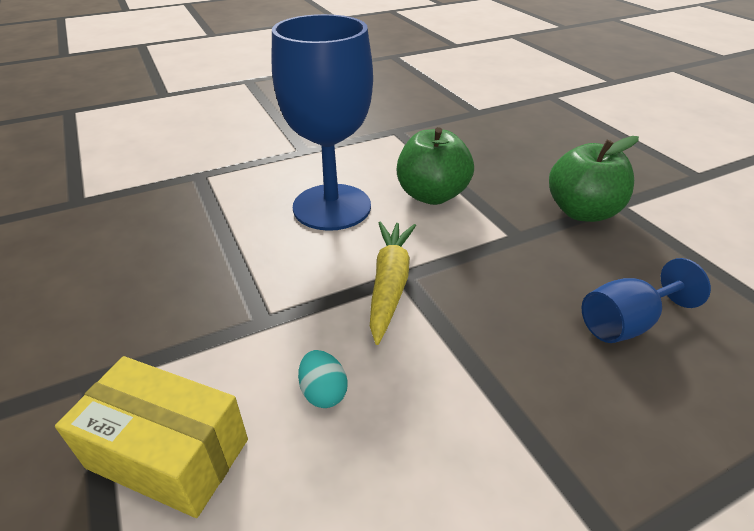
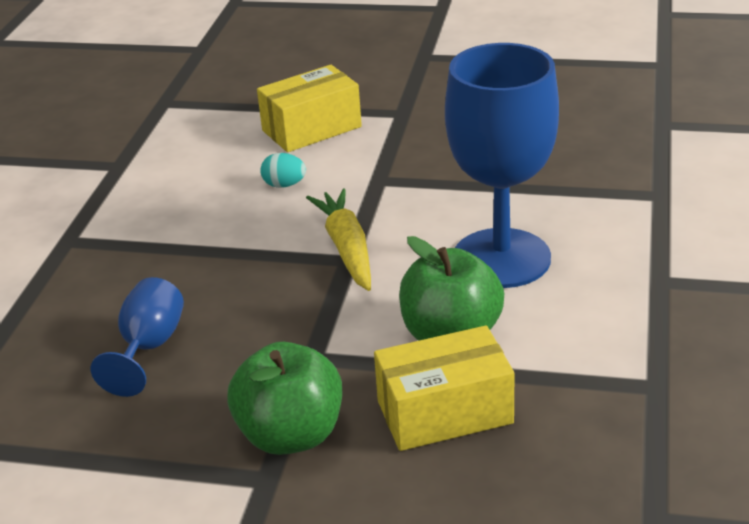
camera: 130 degrees right, 5 degrees down
yellow carrot [370,221,416,345] -> yellow carrot turned 150 degrees counterclockwise [306,189,371,291]
none -> yellow box [374,325,514,451]

